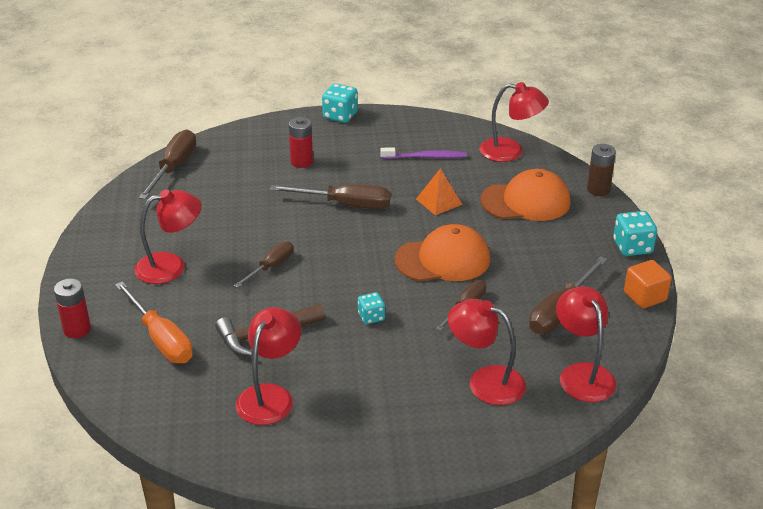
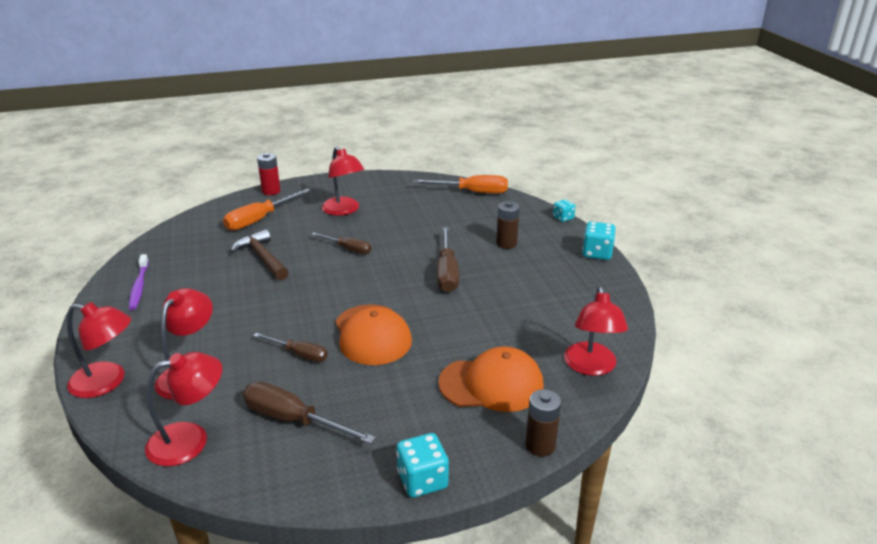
camera: 80 degrees right, 5 degrees down
brown screwdriver [139,130,196,199] -> orange screwdriver [413,175,508,194]
red lamp [235,307,301,425] -> red lamp moved to [67,302,131,398]
red battery [289,117,313,168] -> brown battery [496,201,520,249]
turquoise dice [358,292,385,324] -> turquoise dice moved to [553,199,576,222]
purple toothbrush [380,148,467,159] -> purple toothbrush moved to [129,254,149,310]
orange pyramid [416,168,463,215] -> none
orange cap [480,169,571,221] -> orange cap turned 75 degrees counterclockwise [438,347,543,412]
orange cube [624,260,672,309] -> none

